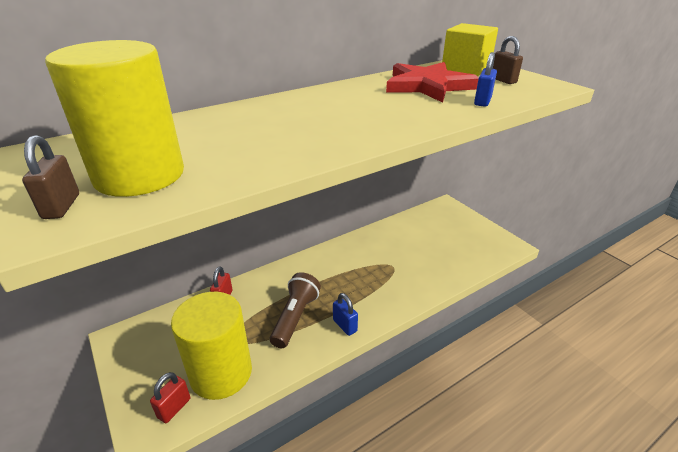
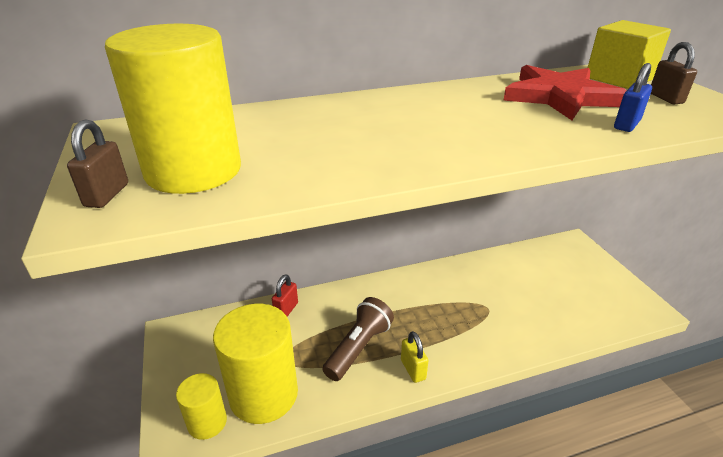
camera: 15 degrees right, 0 degrees up
red padlock [150,372,190,423] -> yellow cylinder [176,373,227,440]
blue padlock [333,293,358,336] -> yellow padlock [401,331,428,383]

